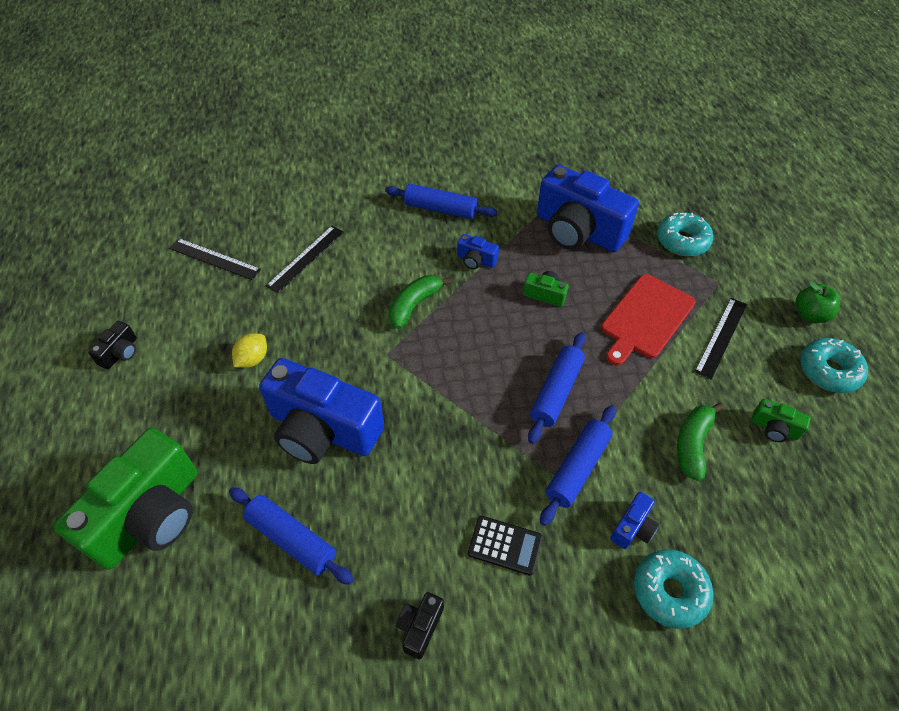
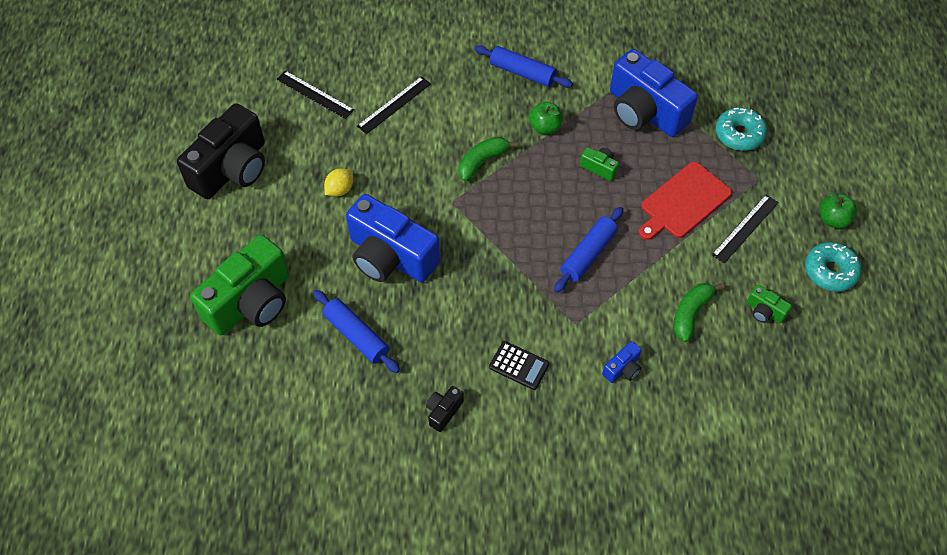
camera: 10 degrees right, 5 degrees up
black camera [88,321,137,369] -> black camera [177,103,265,199], size x2.39
blue camera [457,234,499,269] -> green apple [529,102,562,135]
blue rolling pin [540,405,616,526] -> none
turquoise donut [634,549,714,629] -> none

